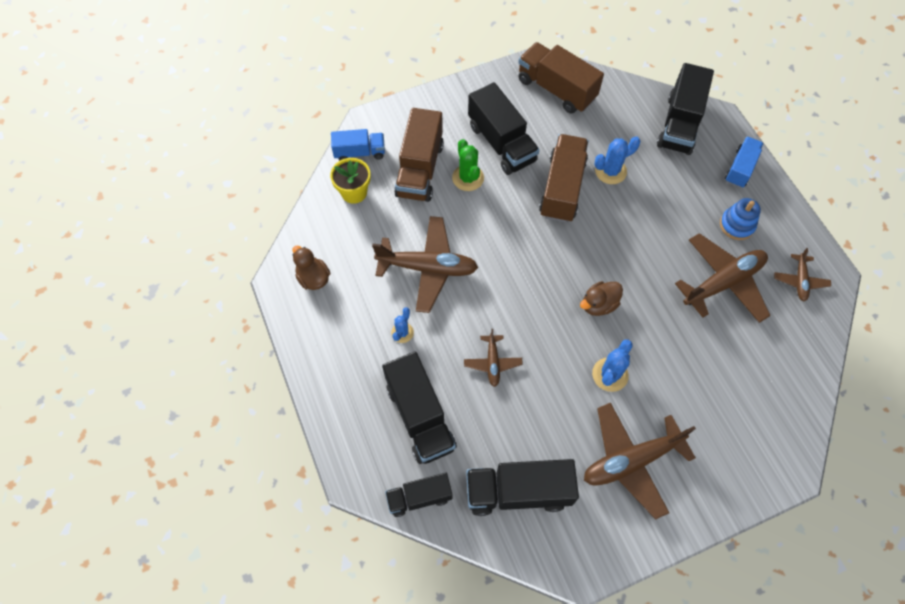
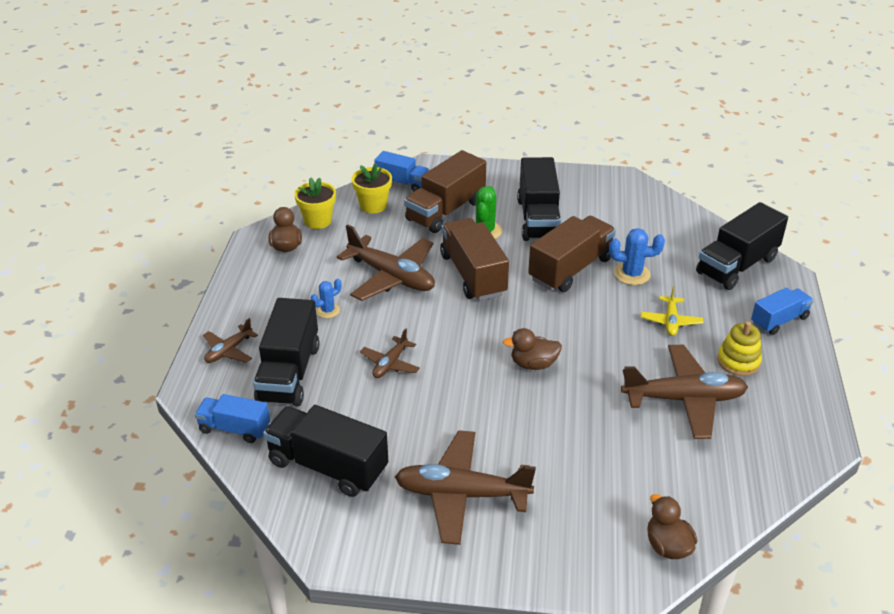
camera: 30 degrees right, 25 degrees down
black truck [385,473,452,517] -> blue truck [195,394,270,443]
brown truck [518,42,604,114] -> brown truck moved to [440,218,509,301]
blue cactus [592,339,633,392] -> none
blue stacking toy [720,198,761,240] -> yellow stacking toy [717,321,762,376]
brown plane [774,248,831,301] -> brown plane moved to [203,318,258,363]
none -> yellow flower pot [294,177,336,229]
none -> yellow plane [641,286,704,336]
none -> brown duck [647,494,697,559]

